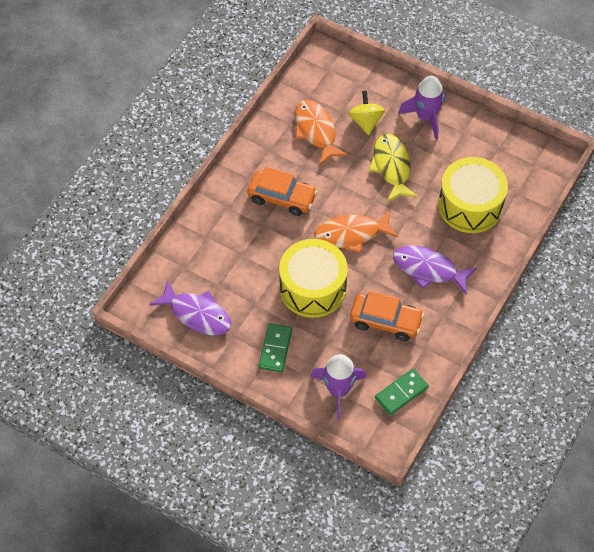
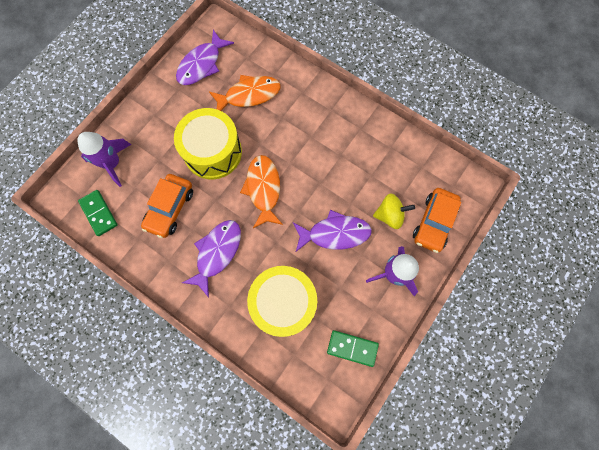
camera: 95 degrees right, 15 degrees up
orange car [247,167,317,216] -> orange car moved to [413,188,461,253]
green domino [259,323,292,372] -> green domino moved to [327,330,379,367]
orange fish [295,100,348,165] -> orange fish moved to [209,75,281,111]
yellow fish [369,134,418,202] -> purple fish [293,210,372,252]

